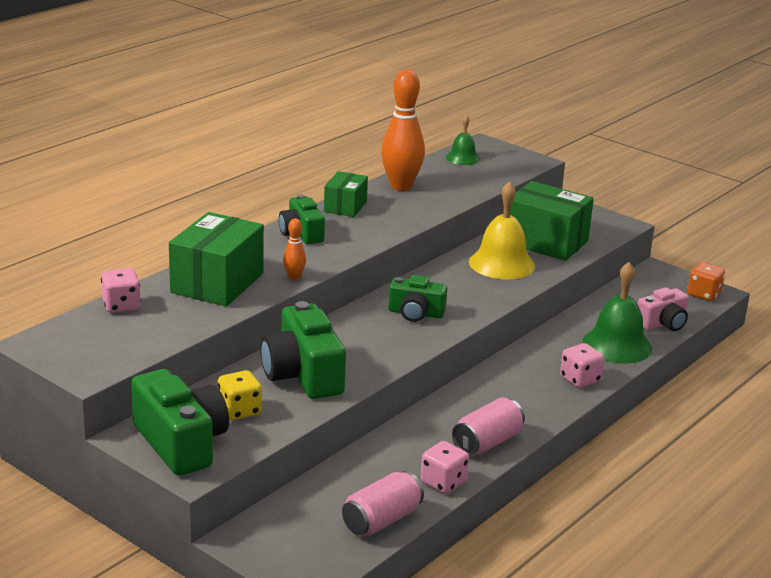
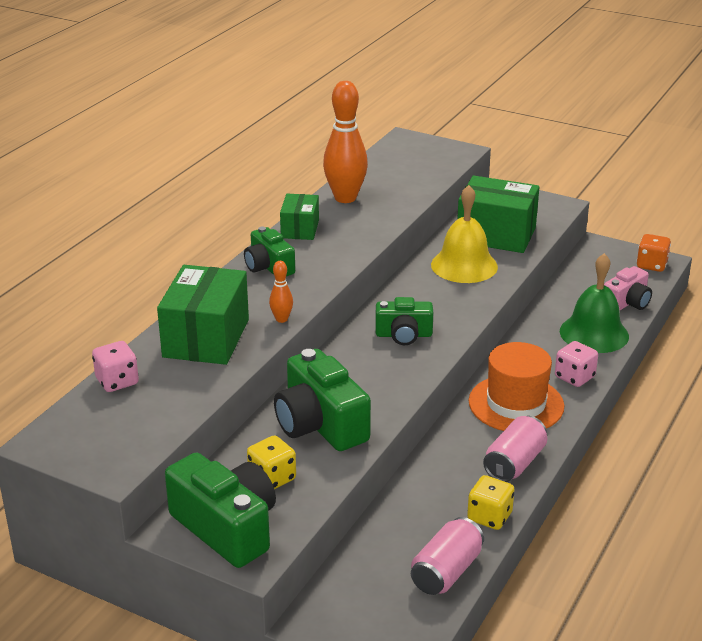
camera: 10 degrees left, 5 degrees up
pink dice [421,441,469,494] -> yellow dice [467,475,515,530]
green bell [446,115,480,165] -> none
none -> orange hat [469,342,564,431]

